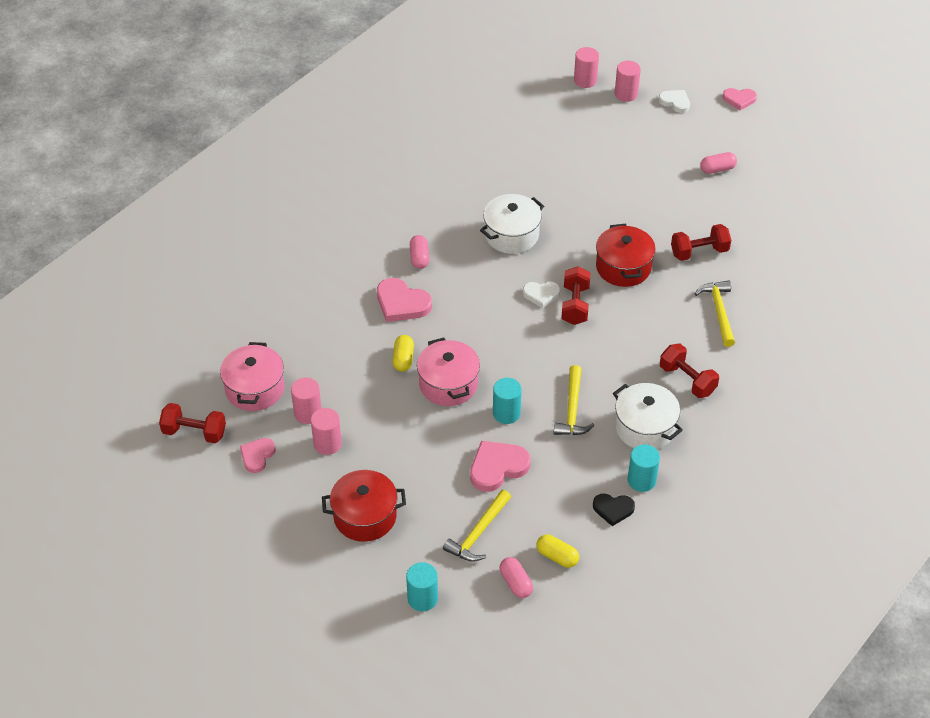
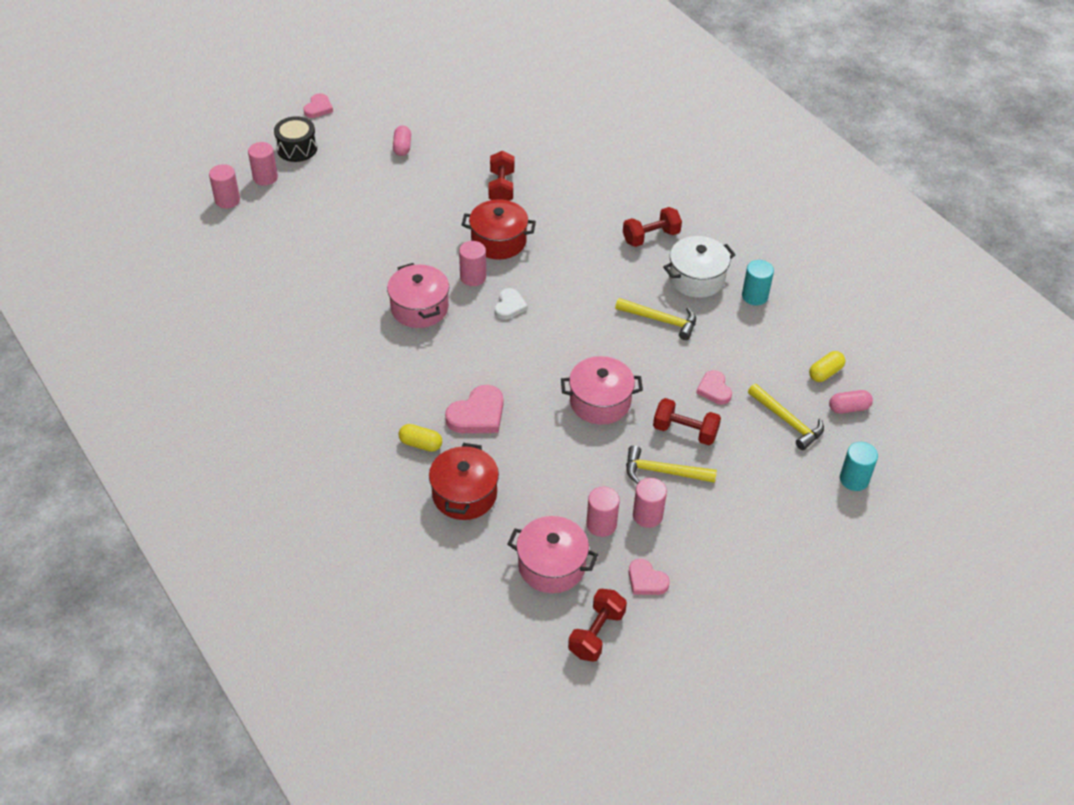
camera: 75 degrees left, 0 degrees up
red pot [322,470,406,542] -> red pot moved to [429,443,499,520]
yellow capsule [392,335,414,372] -> yellow capsule moved to [399,424,442,452]
pink capsule [410,235,429,269] -> none
pink heart [470,441,530,492] -> pink heart [696,370,732,404], size x0.63
white pot [480,194,544,254] -> pink pot [387,263,449,328]
turquoise cylinder [493,378,522,424] -> none
red dumbbell [561,266,591,325] -> red dumbbell moved to [653,398,721,445]
black heart [593,493,635,526] -> none
white heart [659,90,690,113] -> black drum [274,116,317,162]
yellow hammer [695,281,735,347] -> yellow hammer moved to [626,445,717,484]
none -> pink cylinder [459,241,486,286]

